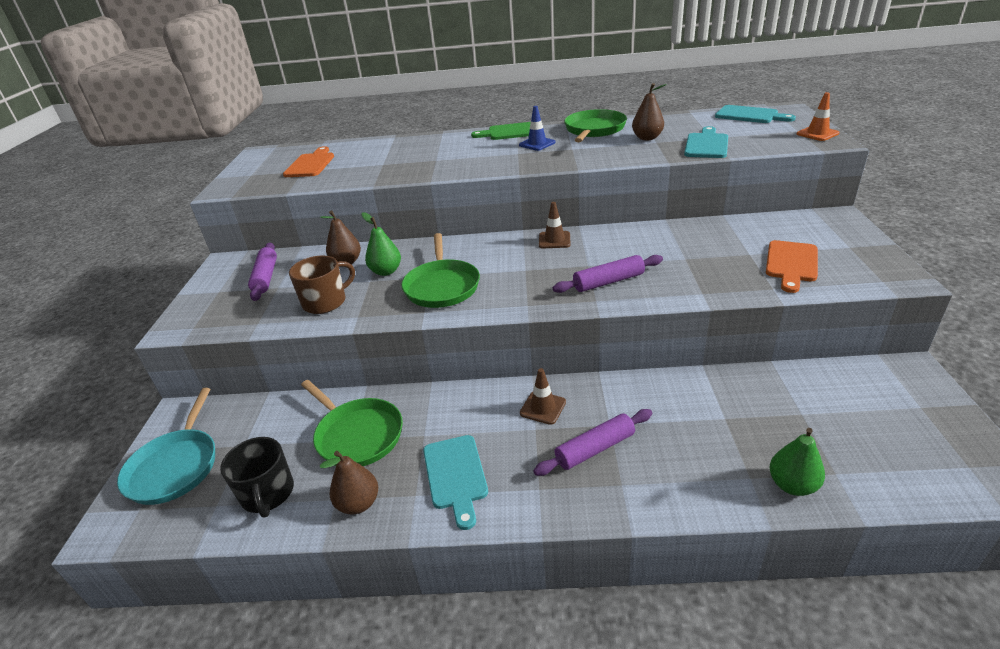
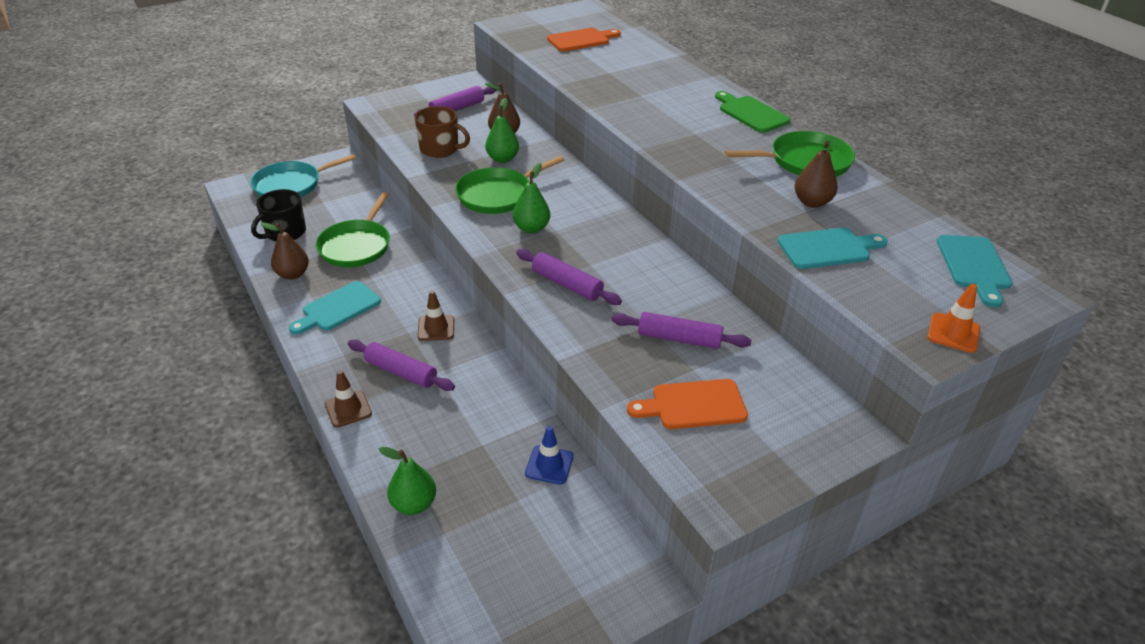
camera: 55 degrees right, 5 degrees up
blue traffic cone [519,106,555,151] -> blue traffic cone moved to [525,426,574,485]
brown traffic cone [539,202,571,248] -> brown traffic cone moved to [325,370,372,428]
none -> green pear [513,163,550,233]
none -> purple rolling pin [611,312,752,349]

